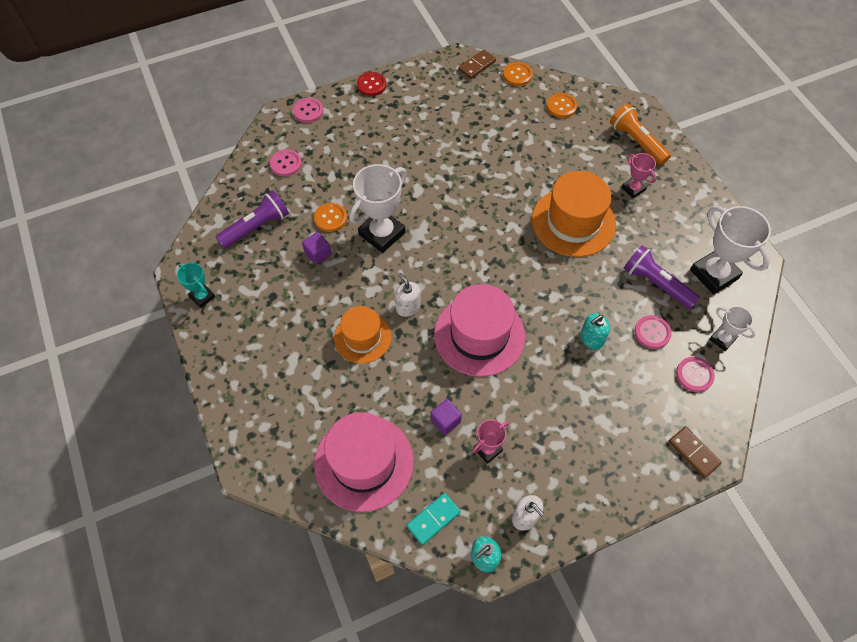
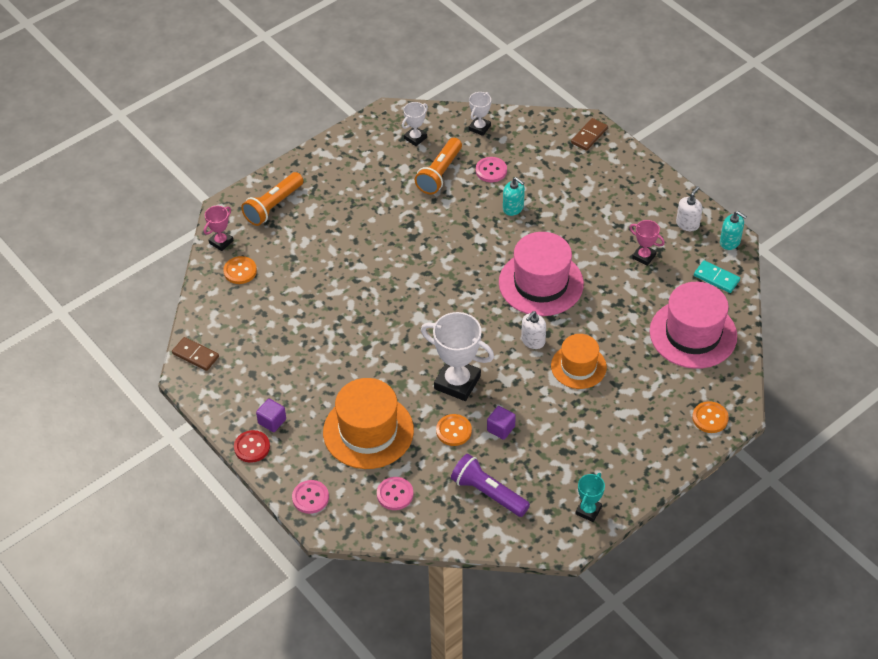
camera: 105 degrees left, 10 degrees down
purple cube [430,399,462,435] -> purple cube moved to [256,399,286,432]
orange button [503,62,533,86] -> orange button moved to [692,401,729,433]
orange hat [532,171,616,257] -> orange hat moved to [323,378,414,469]
pink trophy [621,153,656,198] -> pink trophy moved to [204,206,233,251]
purple flashlight [624,245,700,309] -> orange flashlight [415,138,462,194]
pink button [676,357,715,392] -> none
white trophy [690,206,771,294] -> white trophy [402,102,428,146], size x0.53

